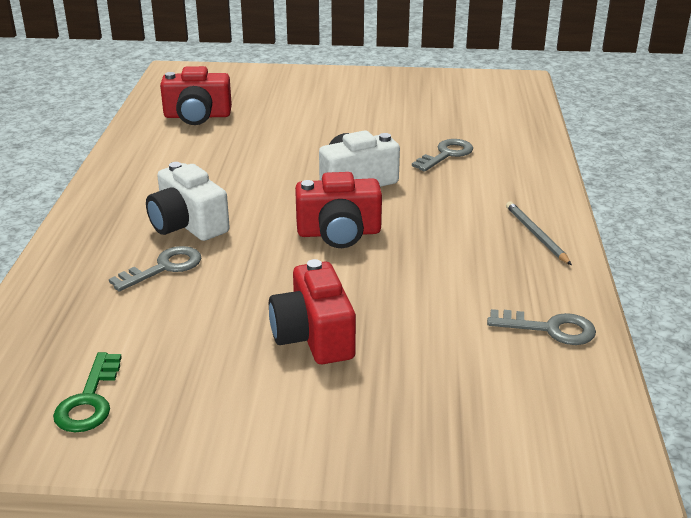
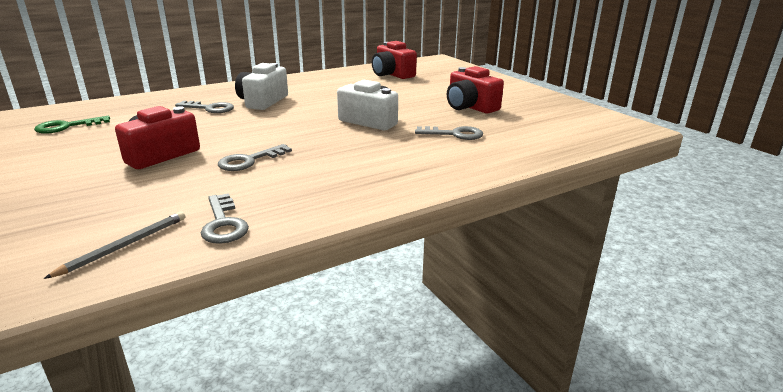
camera: 55 degrees right, 5 degrees down
red camera [295,172,382,248] -> red camera moved to [447,66,504,113]
grey pencil [506,201,572,265] -> grey pencil moved to [43,211,185,279]
none -> grey key [218,144,292,171]

